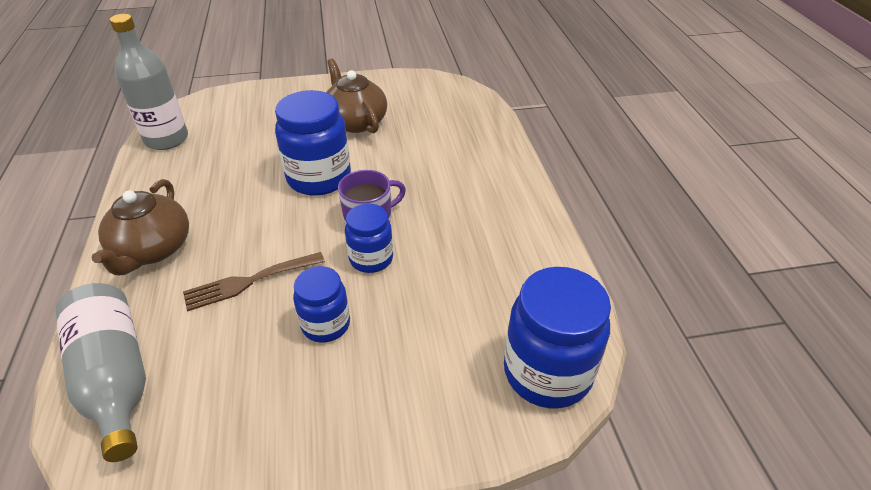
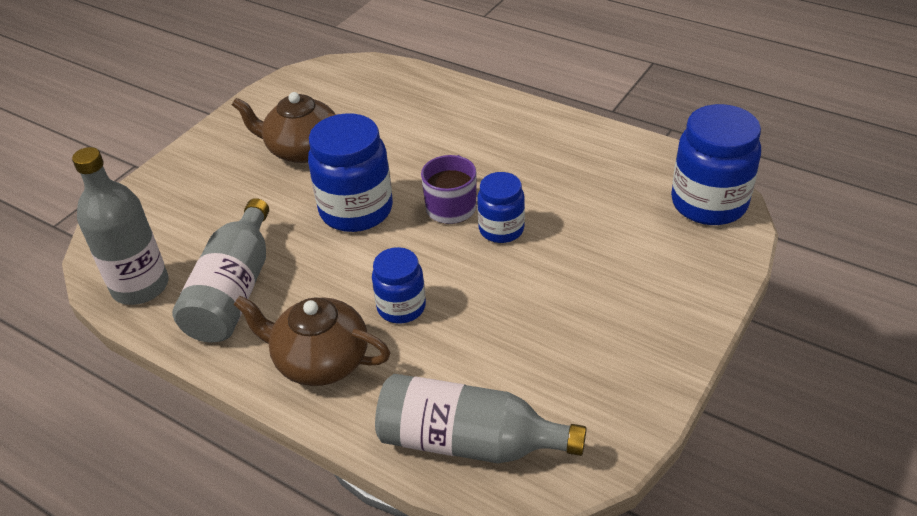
camera: 45 degrees left, 0 degrees up
brown teapot [91,179,189,275] -> brown teapot turned 150 degrees clockwise [233,296,390,386]
brown fork [183,252,325,311] -> none
blue jar [293,266,350,343] -> blue jar moved to [372,247,426,323]
none -> grey bottle [172,198,269,343]

